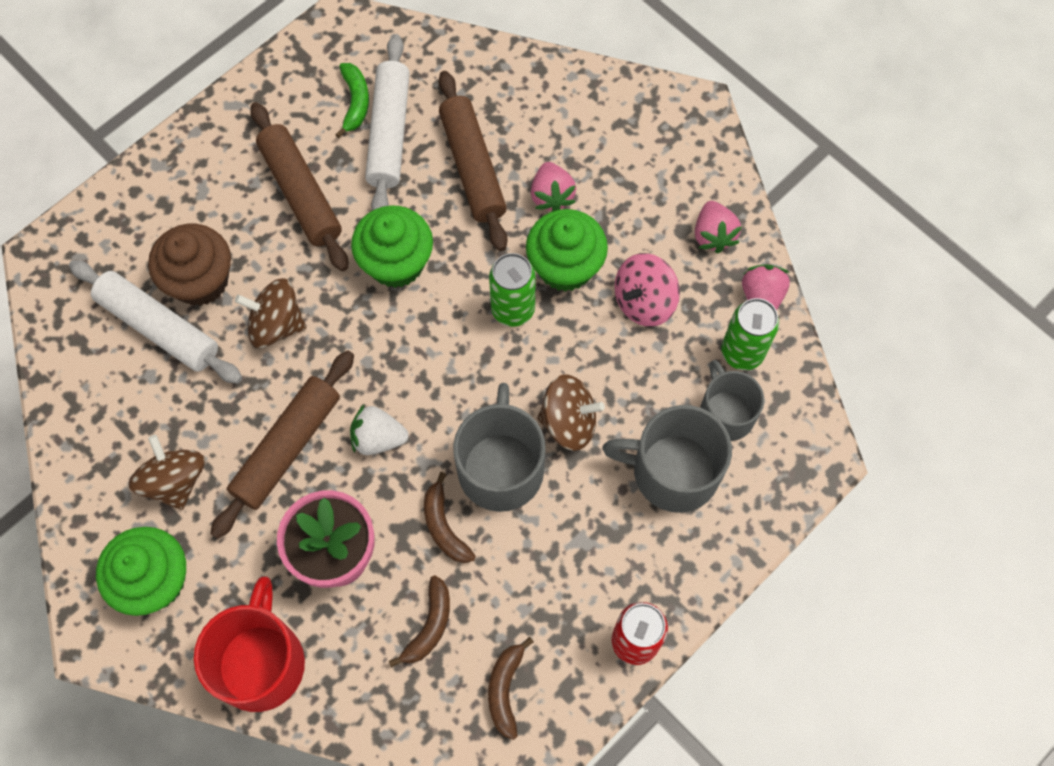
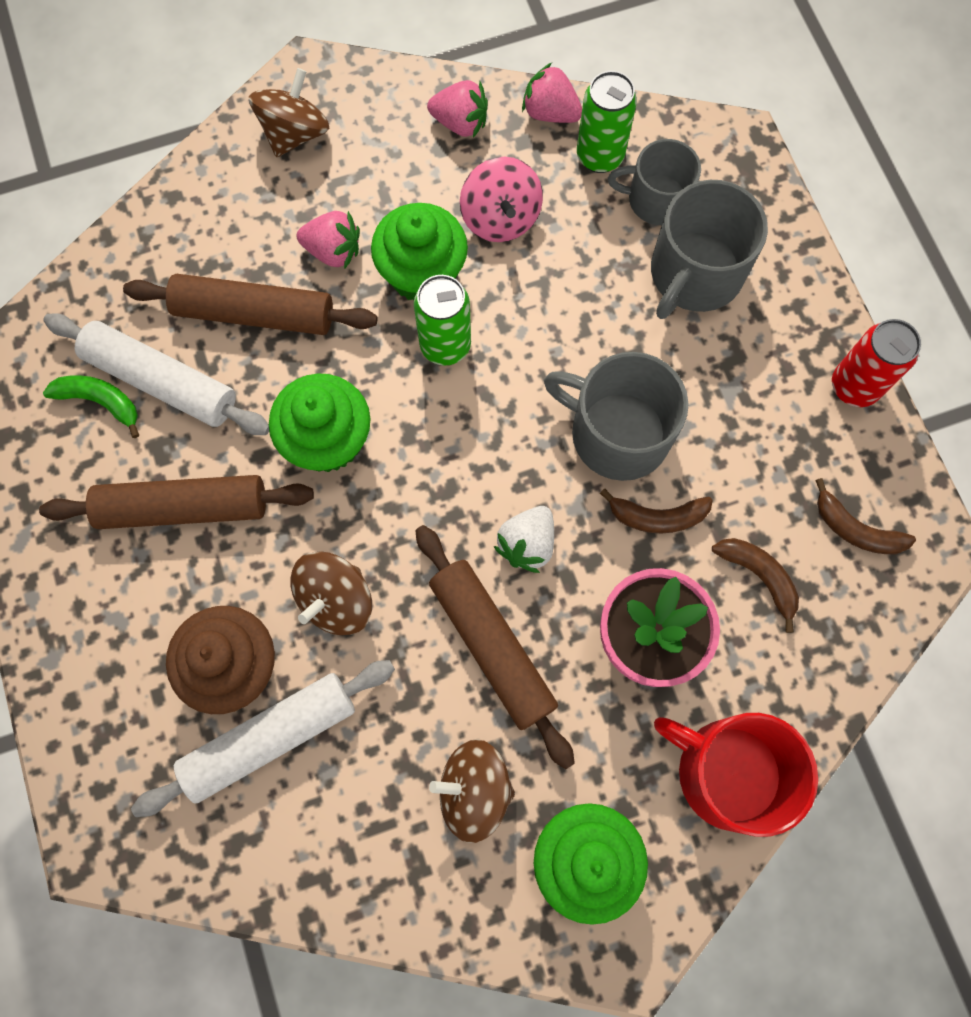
camera: 65 degrees left, 5 degrees up
brown spinning top [537,374,605,451] -> brown spinning top moved to [249,68,329,157]

